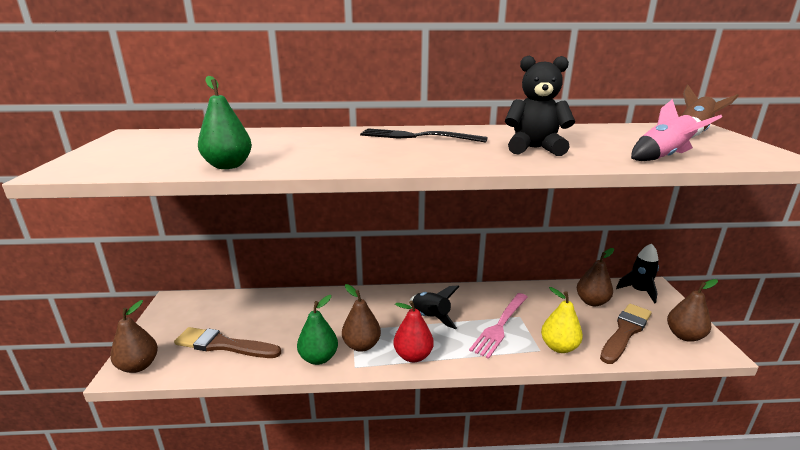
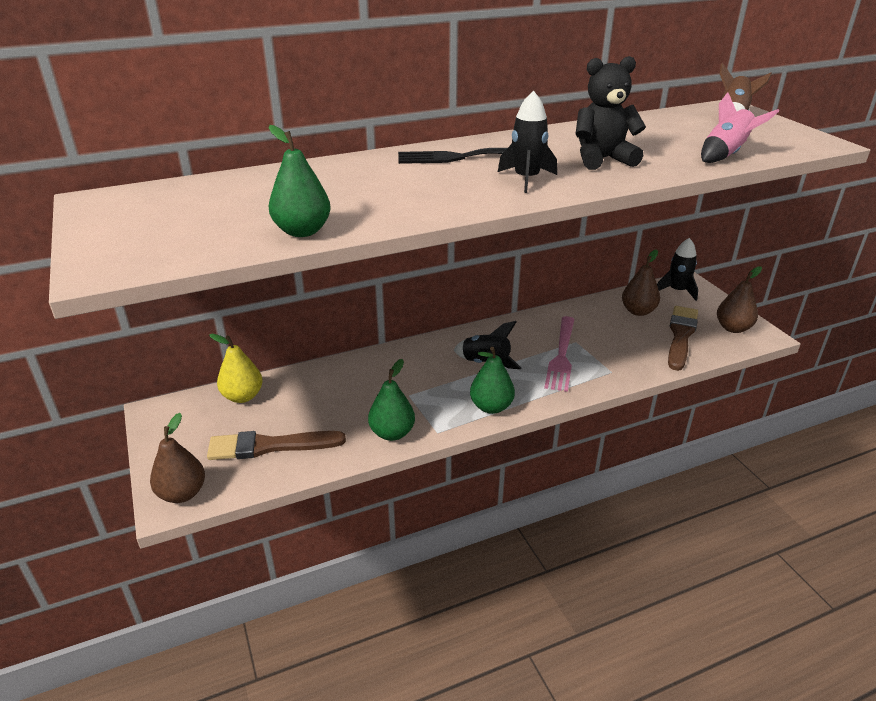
camera: 20 degrees left, 10 degrees up
brown pear [342,284,381,352] -> none
red pear [394,300,434,362] -> green pear [470,347,515,414]
yellow pear [541,287,583,353] -> yellow pear moved to [209,334,263,403]
none -> black rocket [498,90,557,193]

